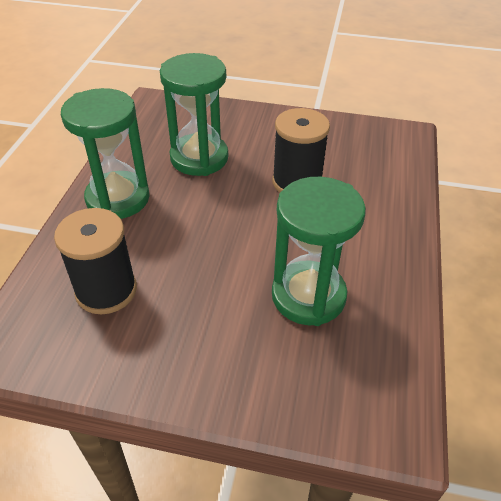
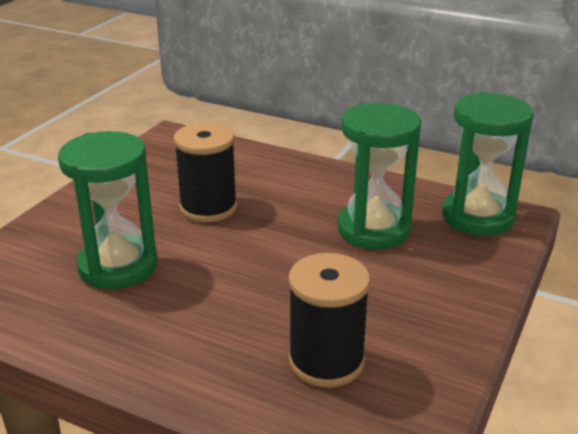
camera: 75 degrees left, 15 degrees down
green hourglass [61,88,150,219] -> green hourglass moved to [442,92,534,236]

